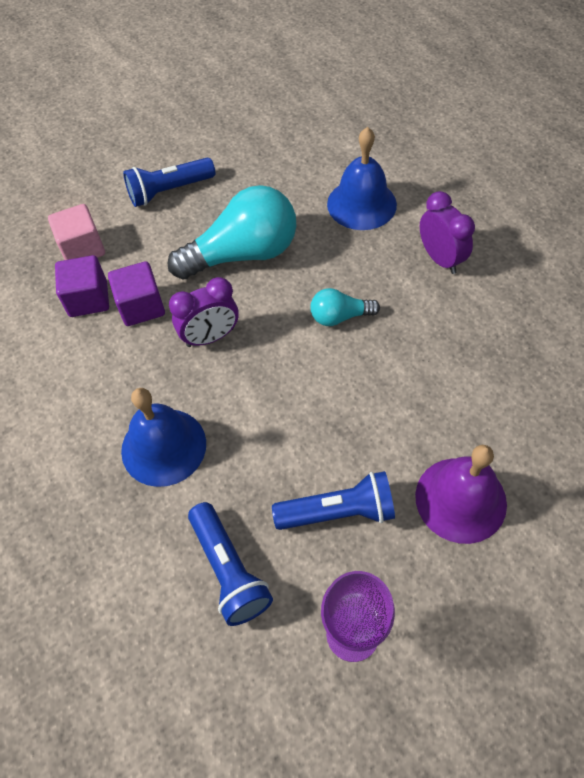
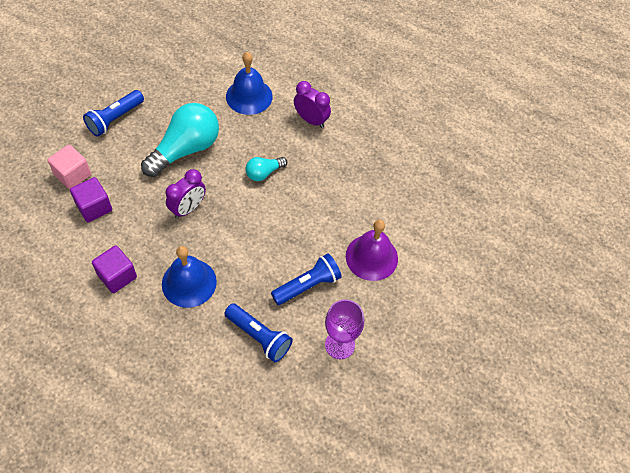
camera: 30 degrees left, 0 degrees up
purple cube [108,261,165,326] -> purple cube moved to [92,245,137,293]

